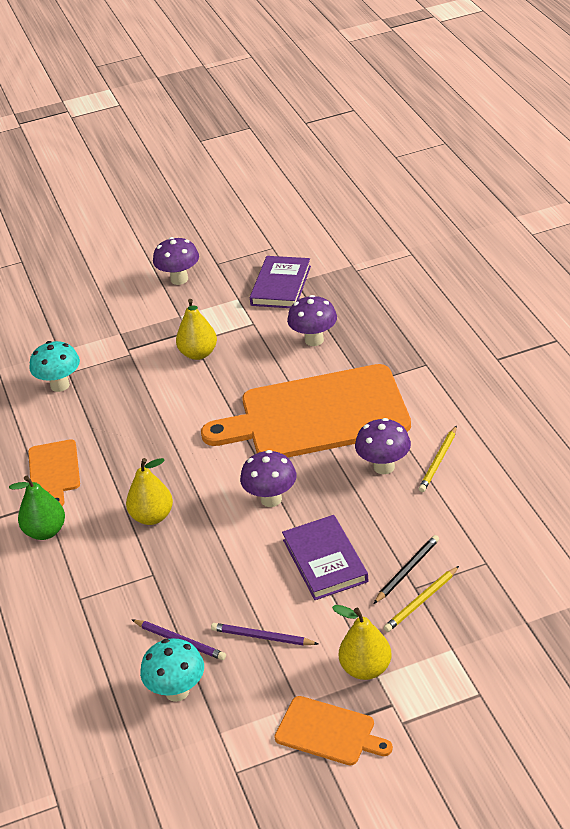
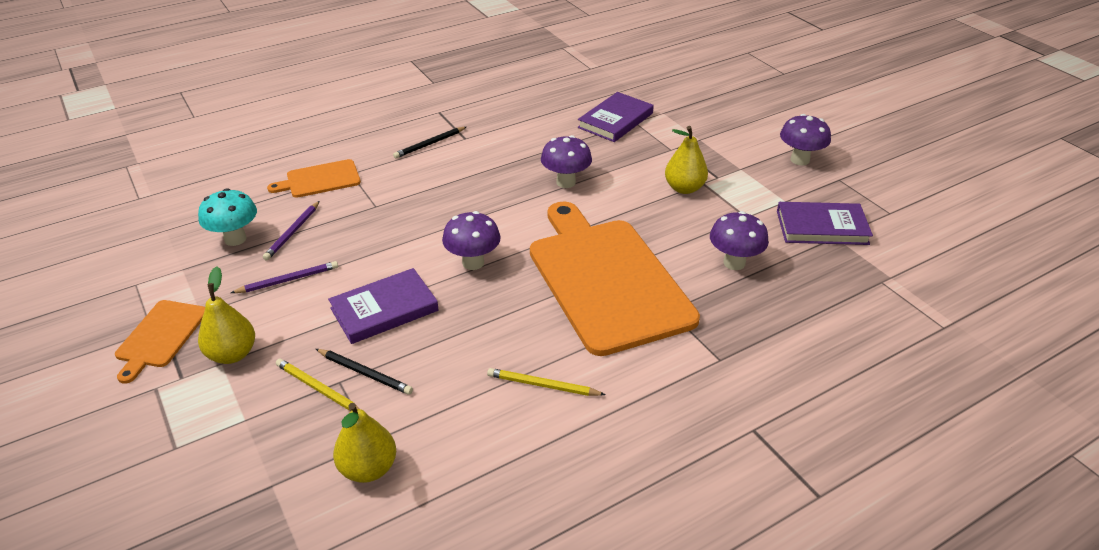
camera: 75 degrees right, 0 degrees up
green pear [9,475,65,540] -> black pencil [393,127,466,158]
orange cutting board [28,439,80,506] -> orange cutting board moved to [267,159,361,198]
turquoise mushroom [30,341,80,392] -> purple book [578,92,654,142]
yellow pear [126,458,173,525] -> yellow pear moved to [333,403,396,483]
purple pencil [211,623,318,646] -> purple pencil turned 60 degrees clockwise [231,261,338,293]
purple mushroom [355,418,411,474] -> purple mushroom moved to [541,135,592,188]

